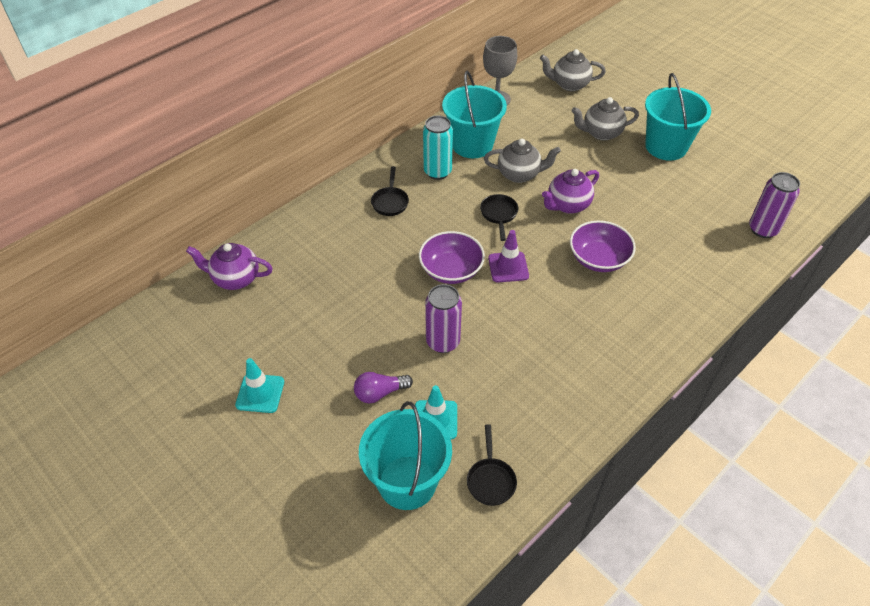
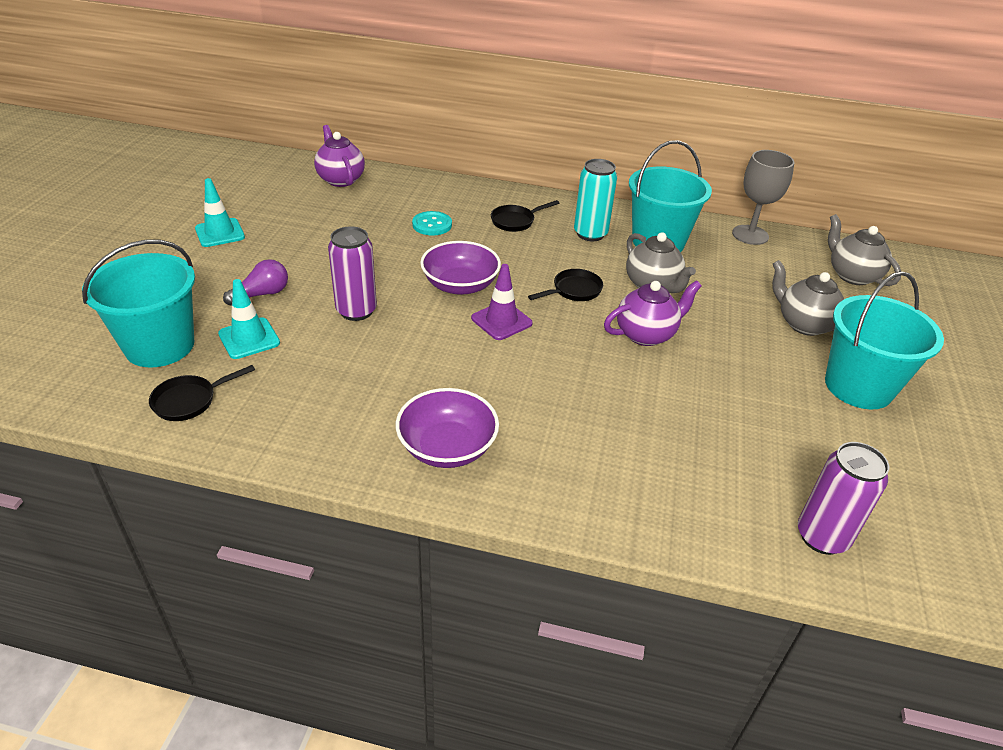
camera: 55 degrees right, 10 degrees down
purple light bulb [354,372,413,403] -> purple light bulb turned 105 degrees clockwise [223,259,288,306]
purple teapot [542,169,599,214] -> purple teapot turned 135 degrees clockwise [604,280,702,346]
purple bowl [570,221,636,272] -> purple bowl moved to [396,388,499,468]
none -> turquoise button [412,211,452,235]

